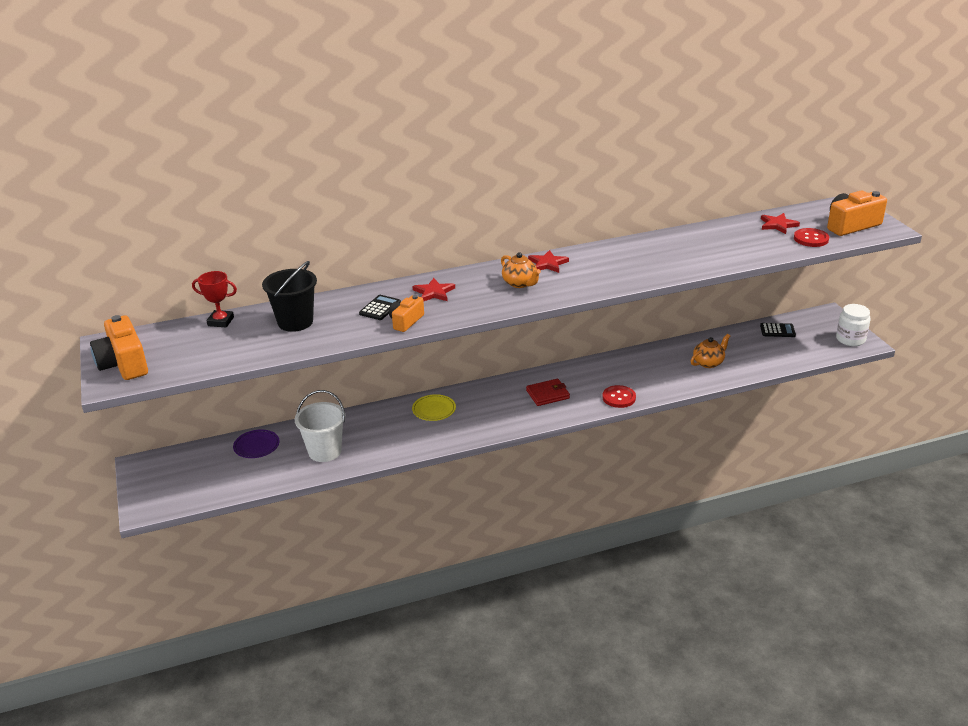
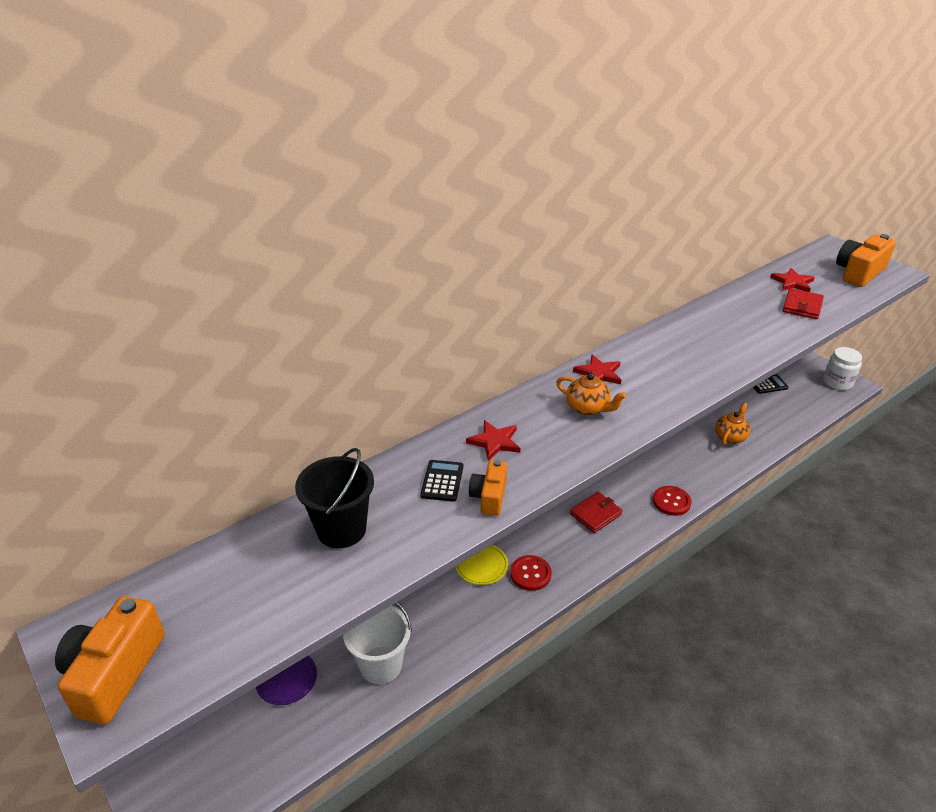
camera: 20 degrees left, 5 degrees up
orange camera [90,315,148,380] -> orange camera turned 60 degrees clockwise [55,596,165,724]
red trophy [192,271,237,327] -> none
red button [794,228,829,247] -> red button moved to [510,555,552,591]
none -> red wallet [783,288,824,319]

